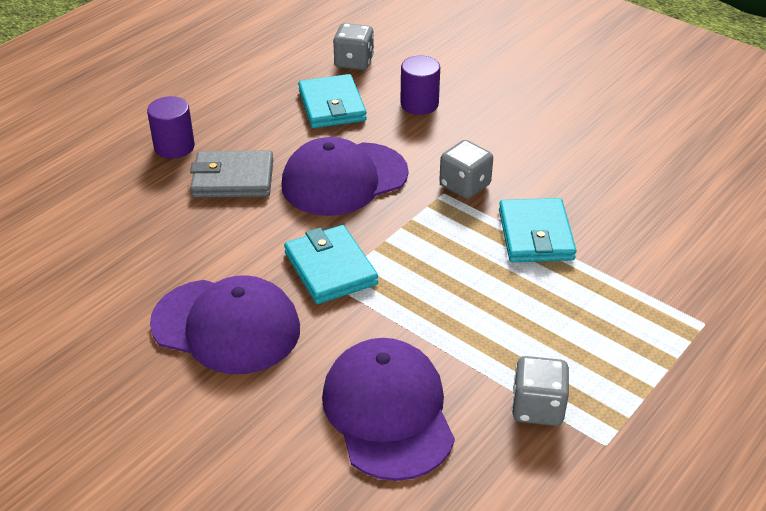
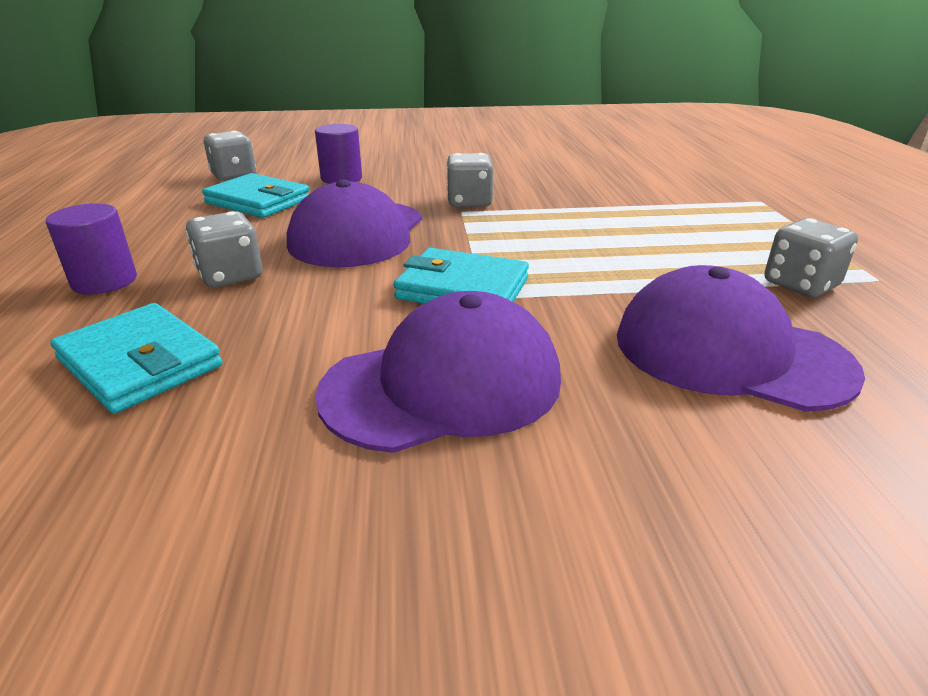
camera: 45 degrees left, 10 degrees down
grey wallet [190,150,273,198] -> grey dice [186,211,263,287]
turquoise wallet [499,198,577,262] -> turquoise wallet moved to [50,303,223,414]

